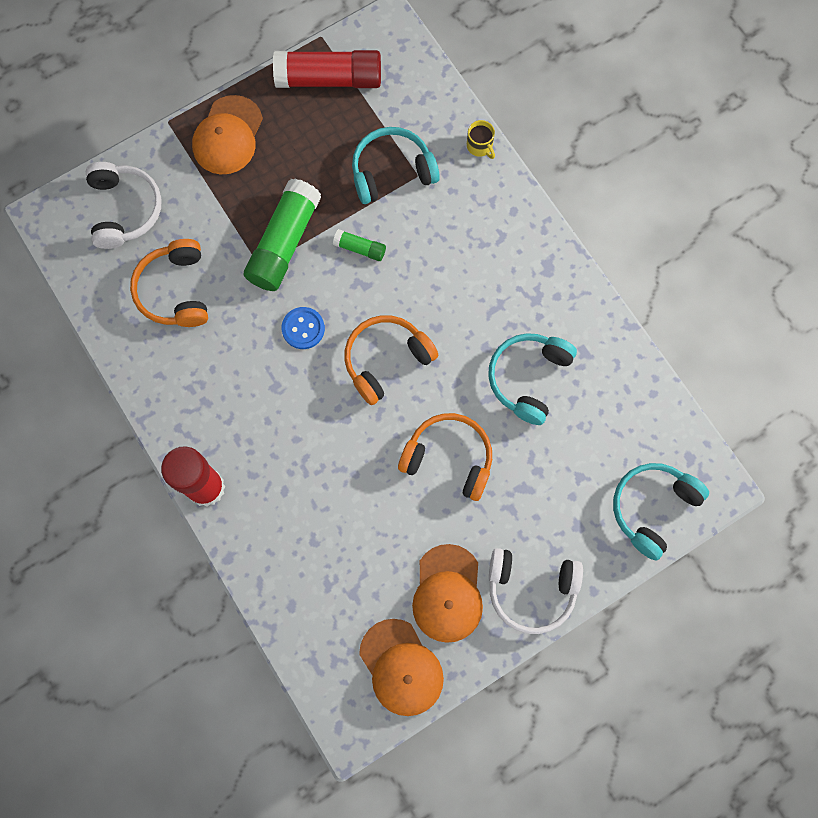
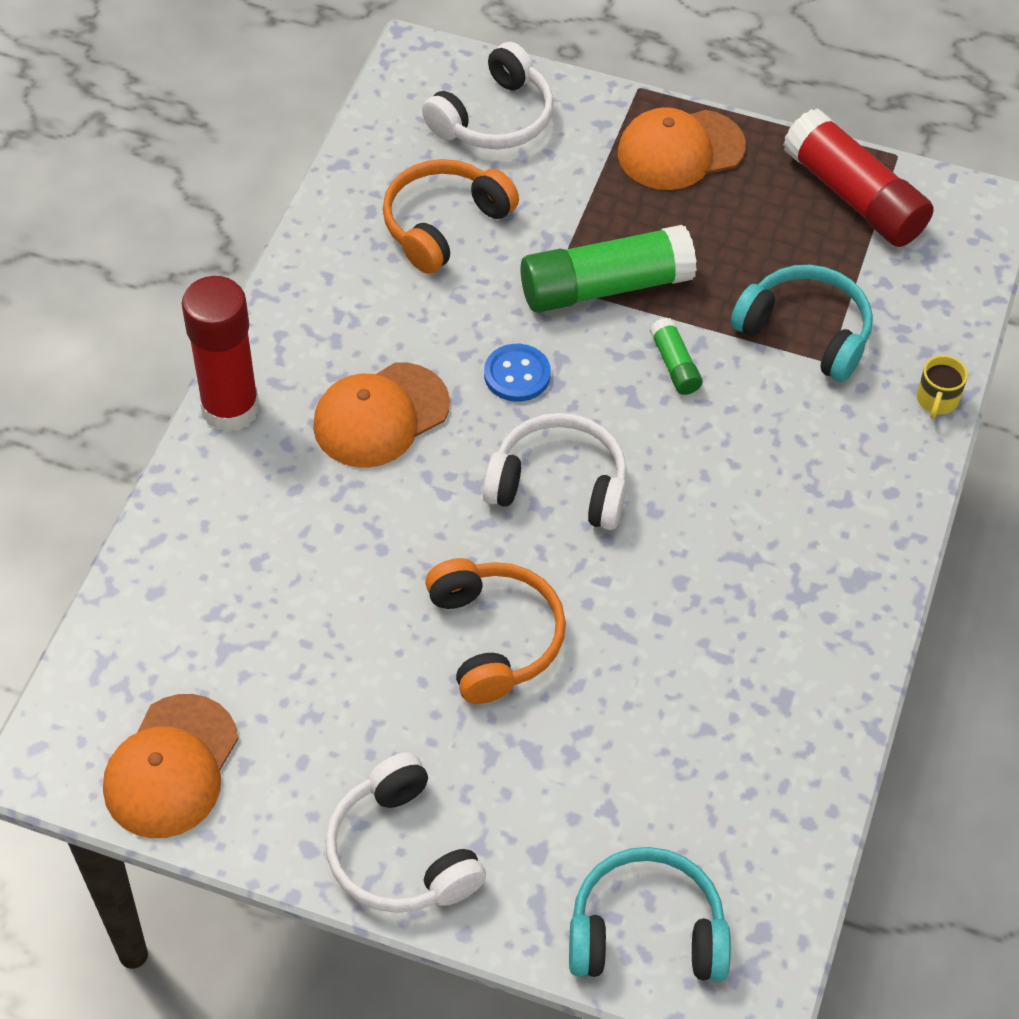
camera: 50 degrees right, 20 degrees down
orange headphones [344,315,438,405] -> white headphones [483,413,627,530]
orange cap [412,544,483,643] -> orange cap moved to [313,363,450,467]
turquoise headphones [488,333,577,425] -> none

